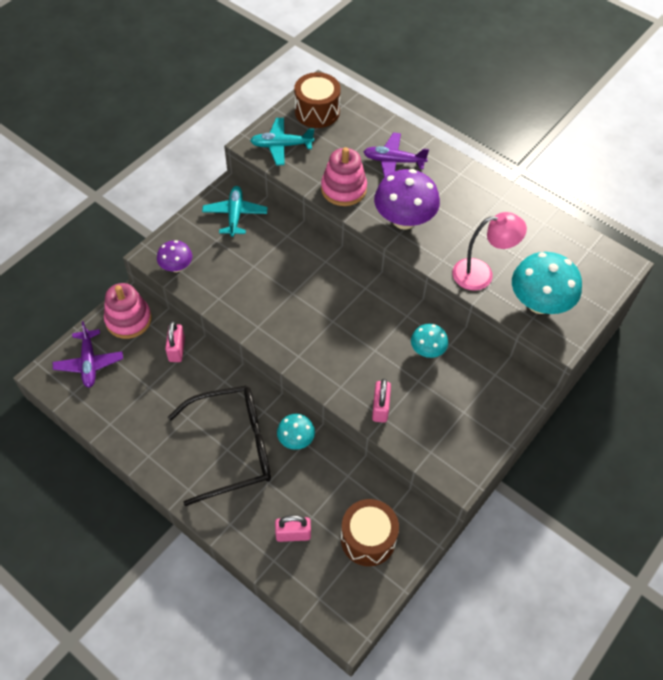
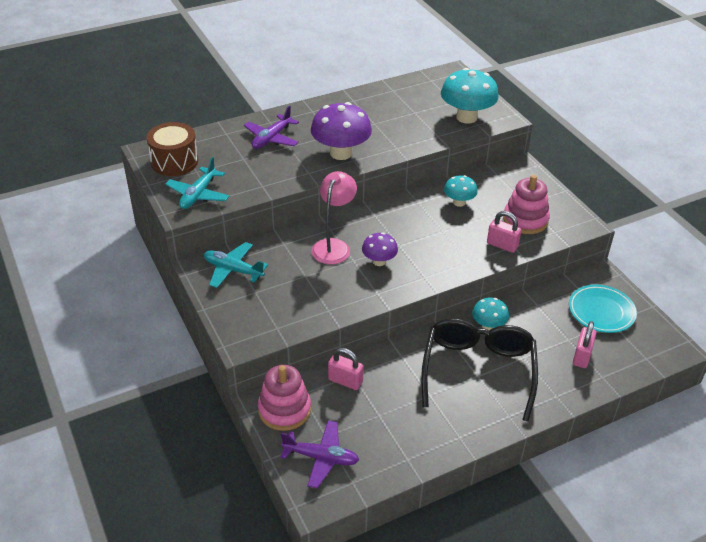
camera: 65 degrees left, 15 degrees down
purple mushroom [157,240,192,272] -> purple mushroom moved to [362,232,398,266]
pink stacking toy [321,147,367,206] -> pink stacking toy moved to [503,175,550,234]
brown drum [341,499,399,566] -> turquoise plate [569,285,637,333]
pink lamp [453,212,527,291] -> pink lamp moved to [312,171,357,264]

